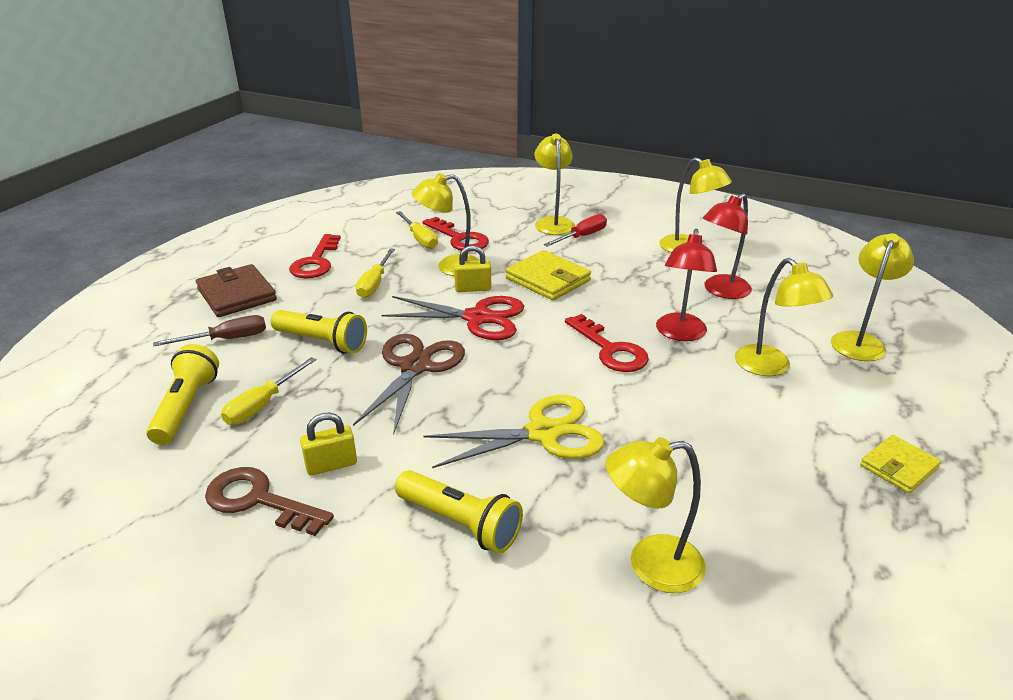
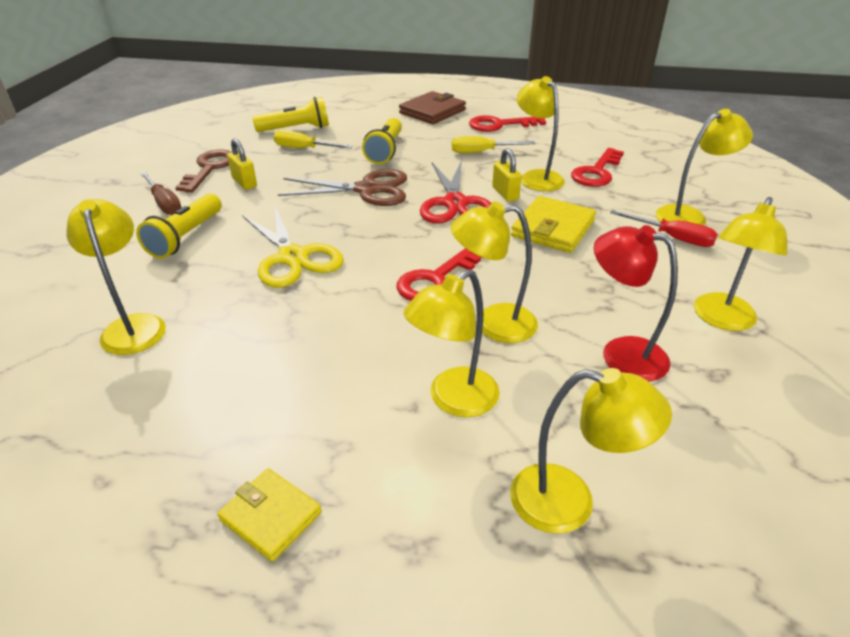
camera: 75 degrees right, 5 degrees up
brown screwdriver [153,315,266,346] -> brown screwdriver moved to [140,172,182,215]
yellow screwdriver [396,211,438,249] -> none
red lamp [656,229,717,341] -> yellow lamp [451,201,538,343]

